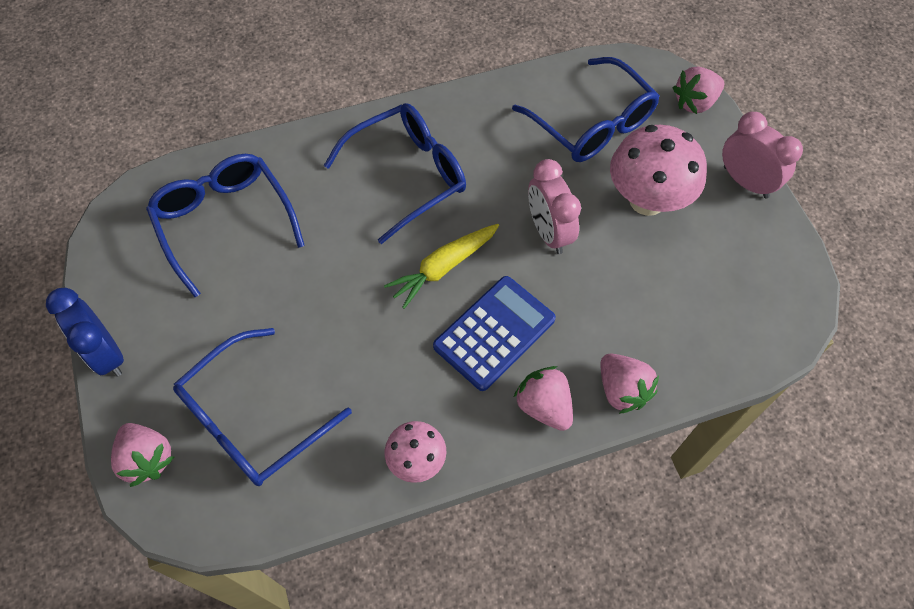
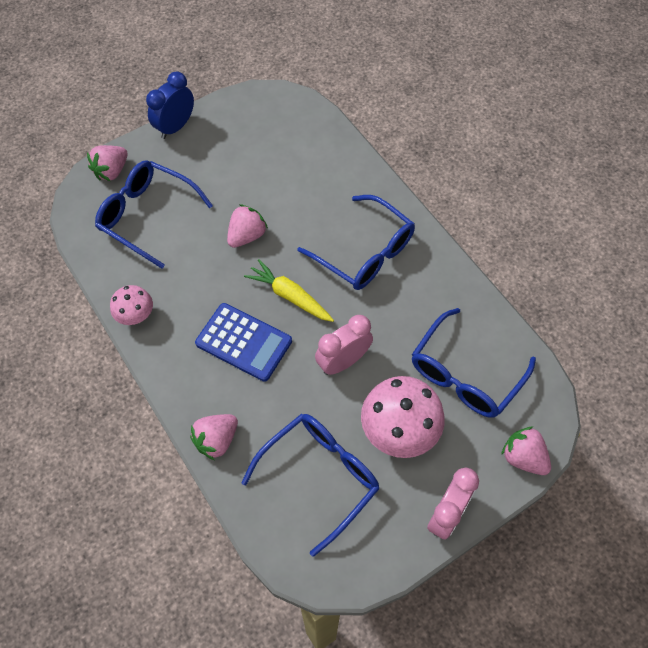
camera: 75 degrees right, 0 degrees up
blue glasses [146,154,305,297] -> blue glasses moved to [241,414,380,557]
pink strawberry [514,366,573,431] -> pink strawberry moved to [227,204,268,248]

